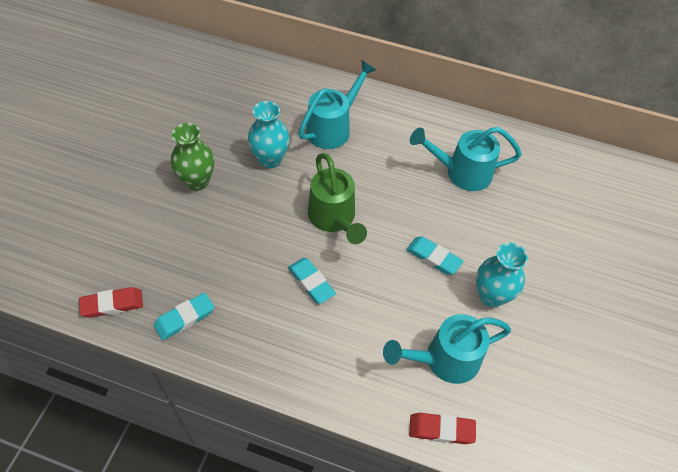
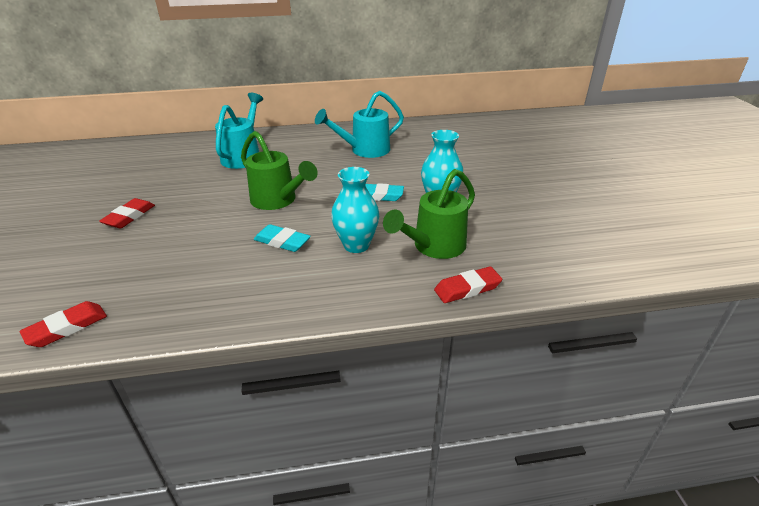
camera: 25 degrees left, 20 degrees down
turquoise eraser [154,293,214,341] -> none
green vase [171,123,214,191] -> red eraser [99,198,155,228]
turquoise vase [248,101,290,168] -> turquoise vase moved to [331,167,379,253]
turquoise watering can [383,314,511,384] -> green watering can [383,169,475,259]

